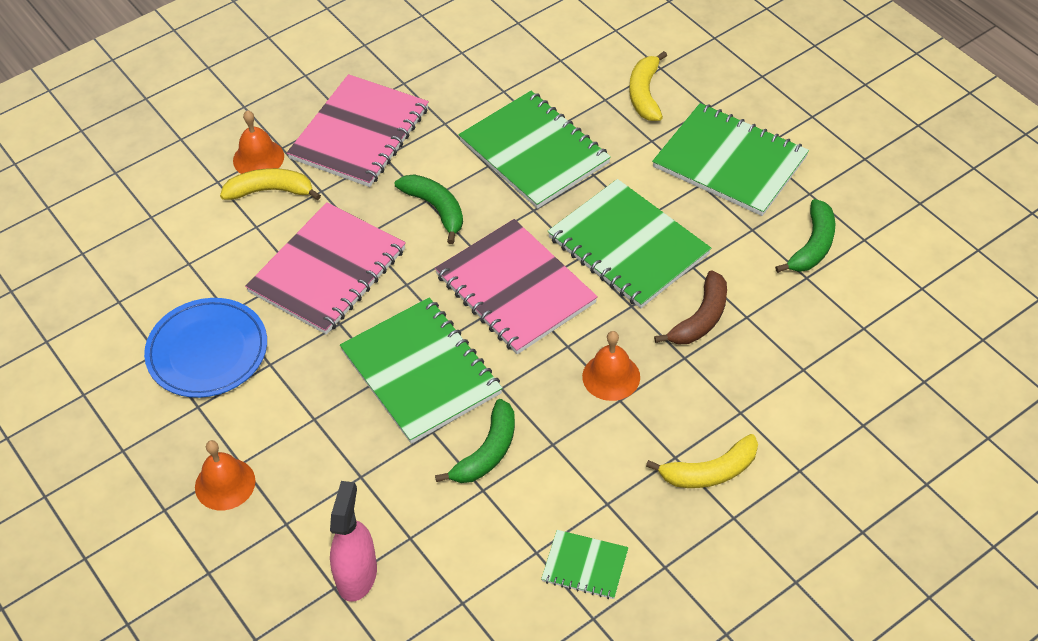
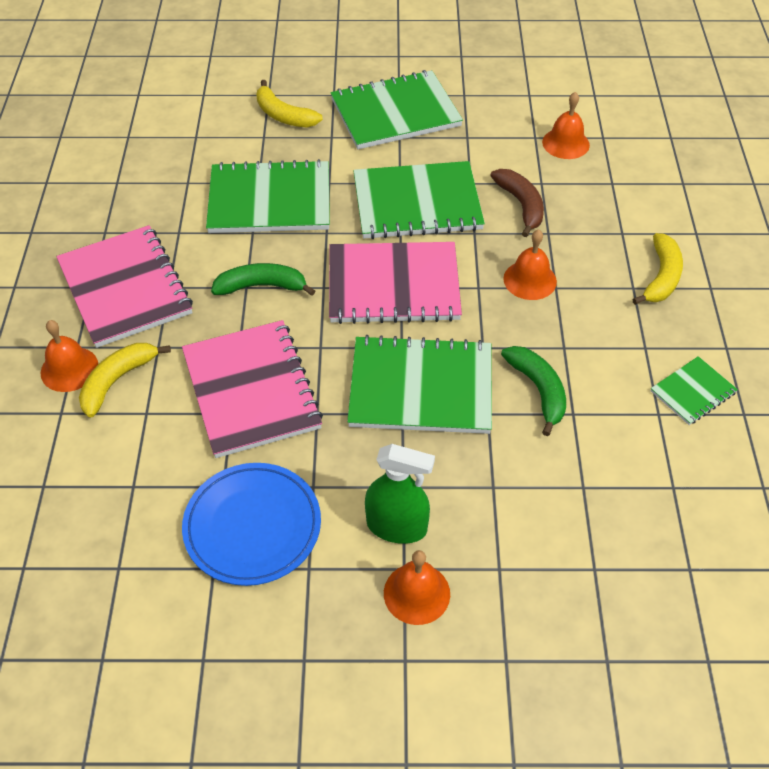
camera: 55 degrees left, 0 degrees up
pink spray bottle [330,481,377,602] -> none
green banana [775,199,835,273] -> none
none -> green spray bottle [365,444,435,544]
none -> orange bell [542,92,590,159]

